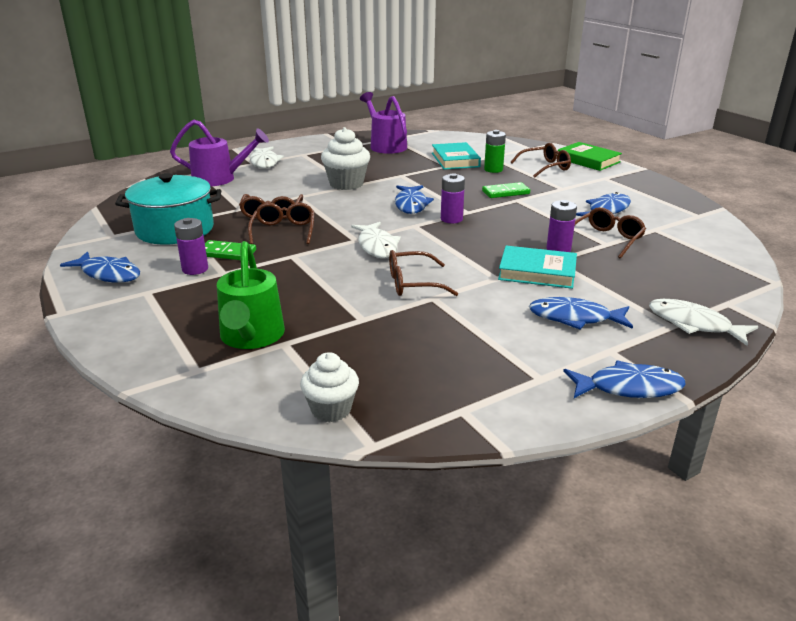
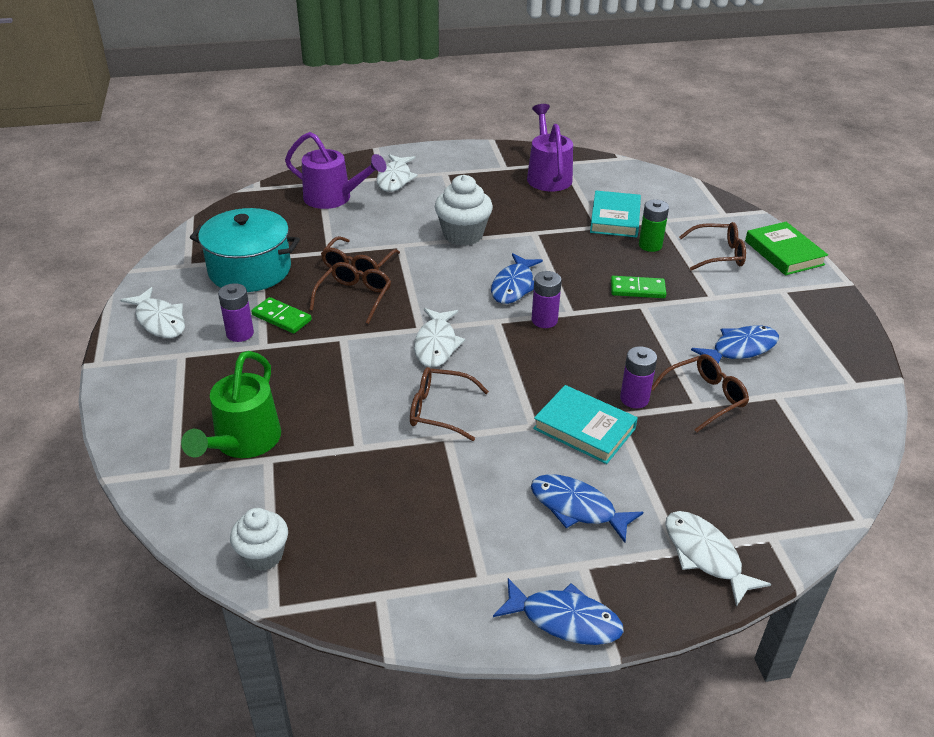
camera: 20 degrees right, 10 degrees up
blue fish [60,251,140,283] -> white fish [120,287,185,338]

